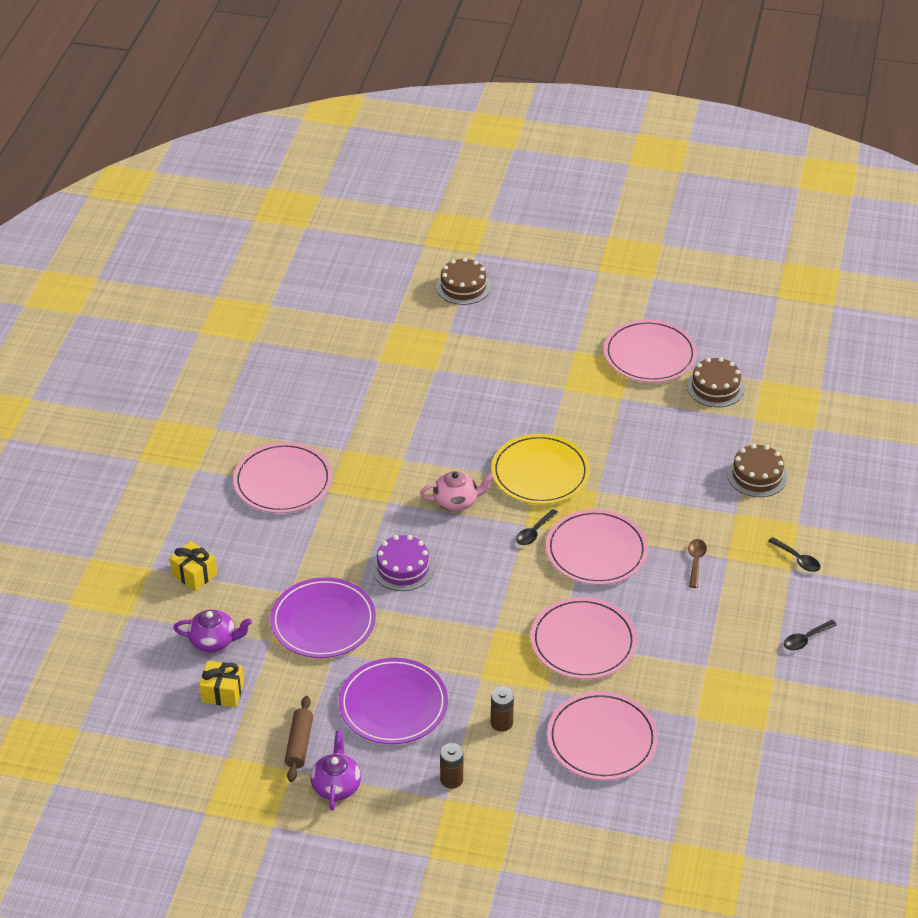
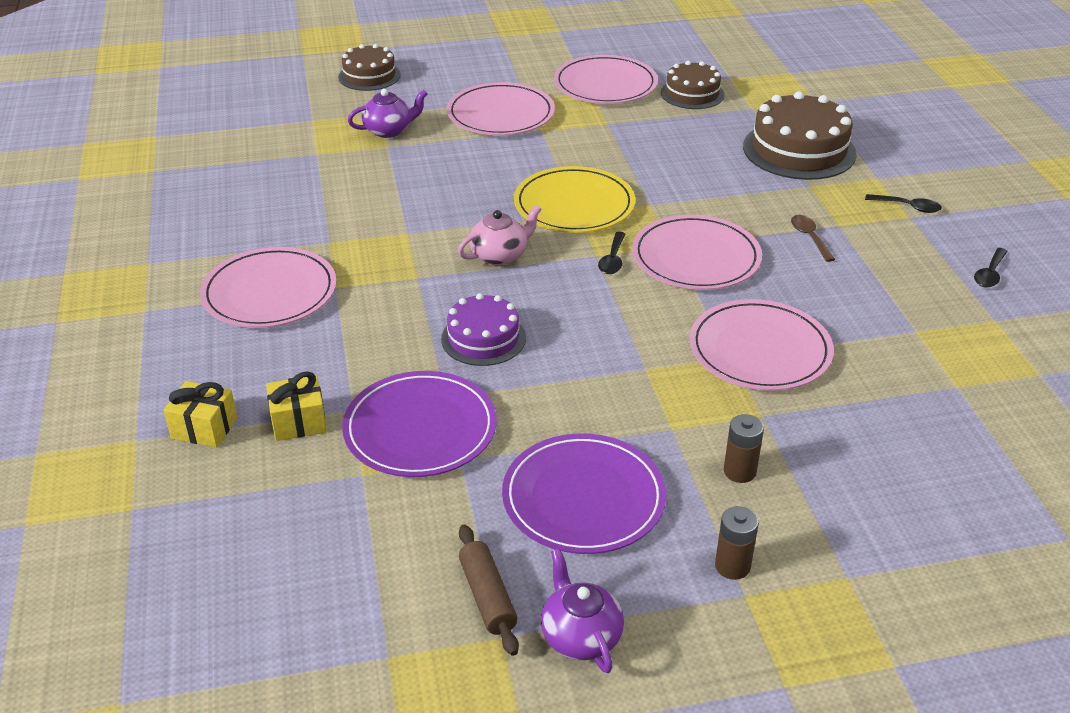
camera: 25 degrees left, 5 degrees down
purple teapot [174,609,252,653] -> purple teapot moved to [348,89,427,138]
yellow gift [199,661,244,707] -> yellow gift moved to [266,371,327,441]
pink plate [547,691,658,780] -> pink plate moved to [446,82,555,136]
brown cake [727,444,787,497] -> brown cake [743,91,857,180], size x1.63

